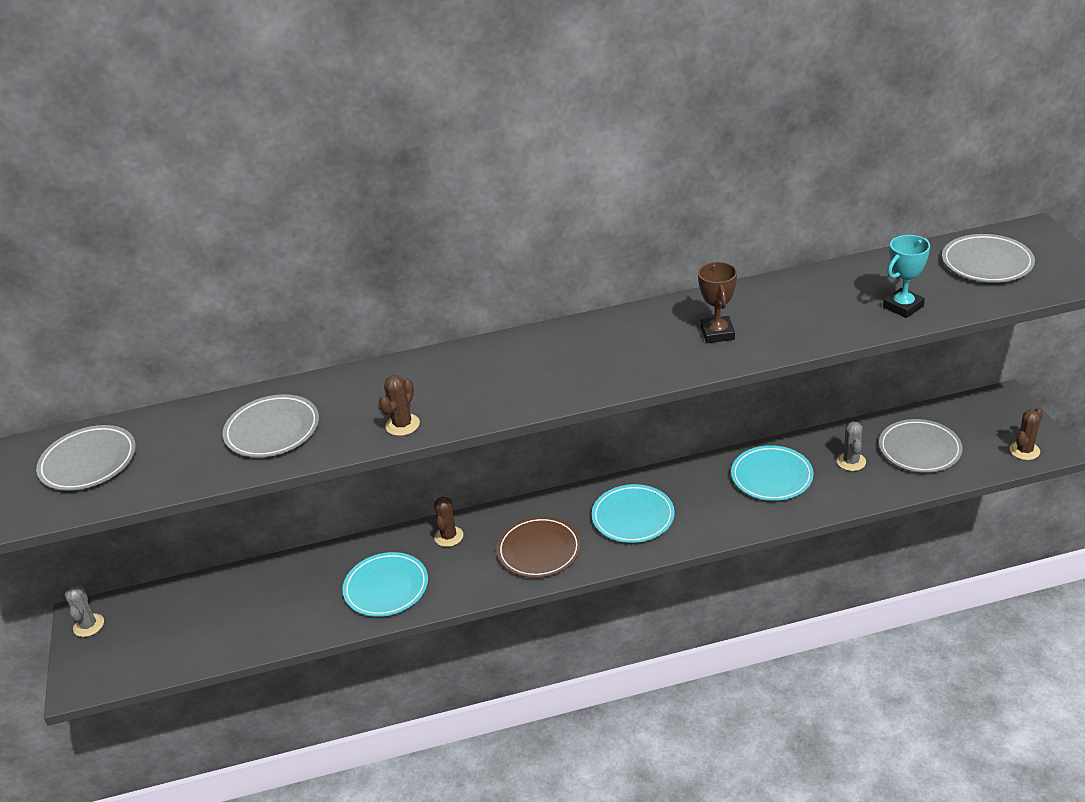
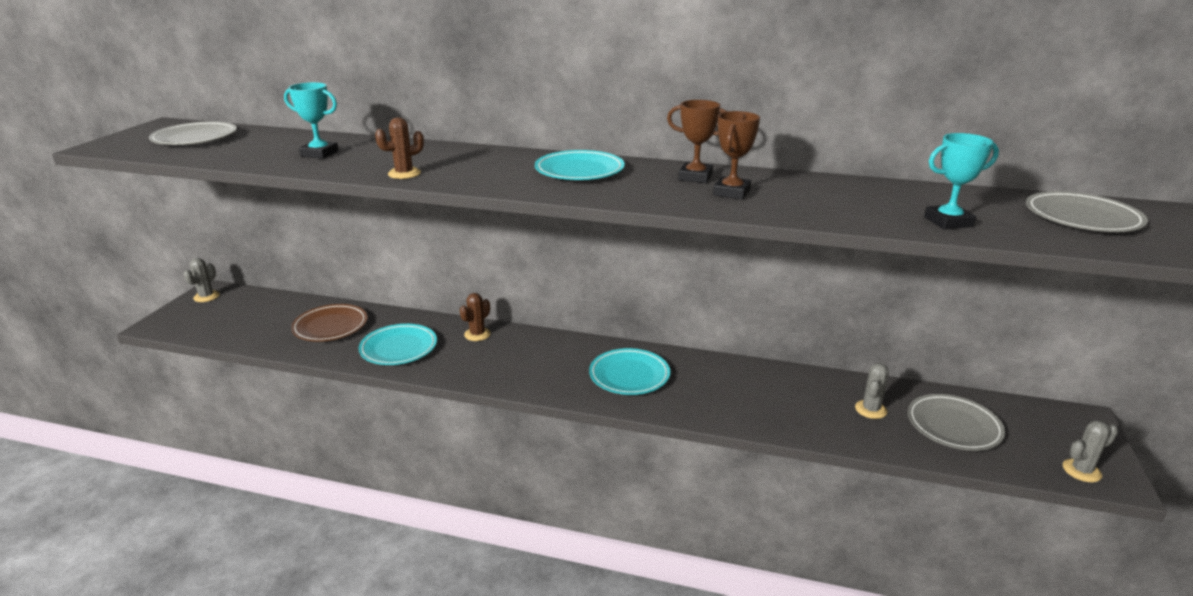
camera: 25 degrees right, 10 degrees down
grey plate [223,394,319,458] -> turquoise trophy [284,82,339,159]
brown plate [497,516,581,578] -> brown plate moved to [291,304,368,342]
turquoise plate [731,445,814,501] -> turquoise plate moved to [535,150,625,180]
brown cactus [1010,408,1043,460] -> grey cactus [1063,420,1118,482]
none -> brown trophy [667,100,727,183]

